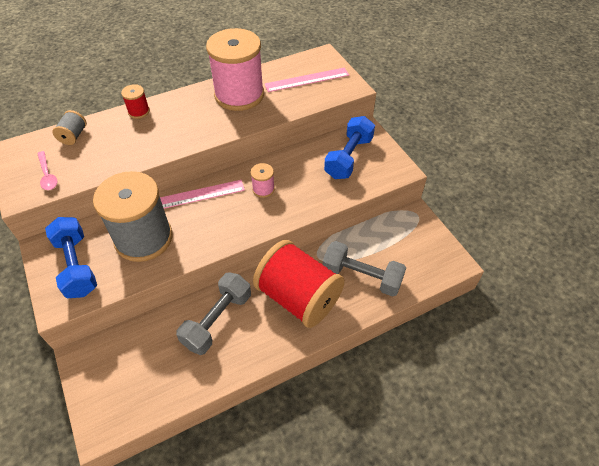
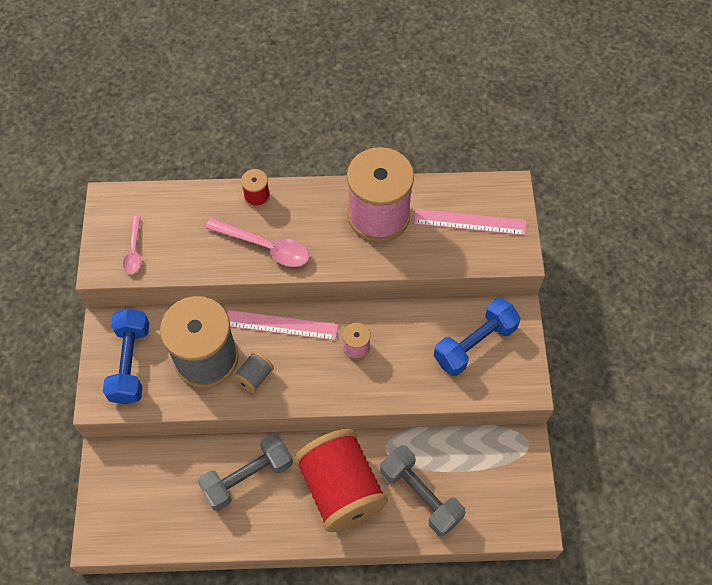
camera: 25 degrees right, 10 degrees up
grey spool [52,110,87,145] -> grey spool moved to [233,351,274,393]
none -> pink spoon [205,218,309,267]

